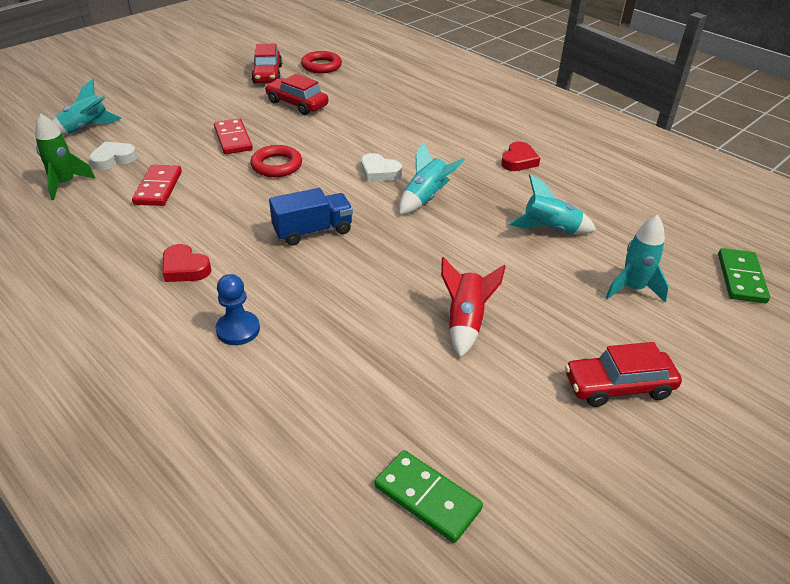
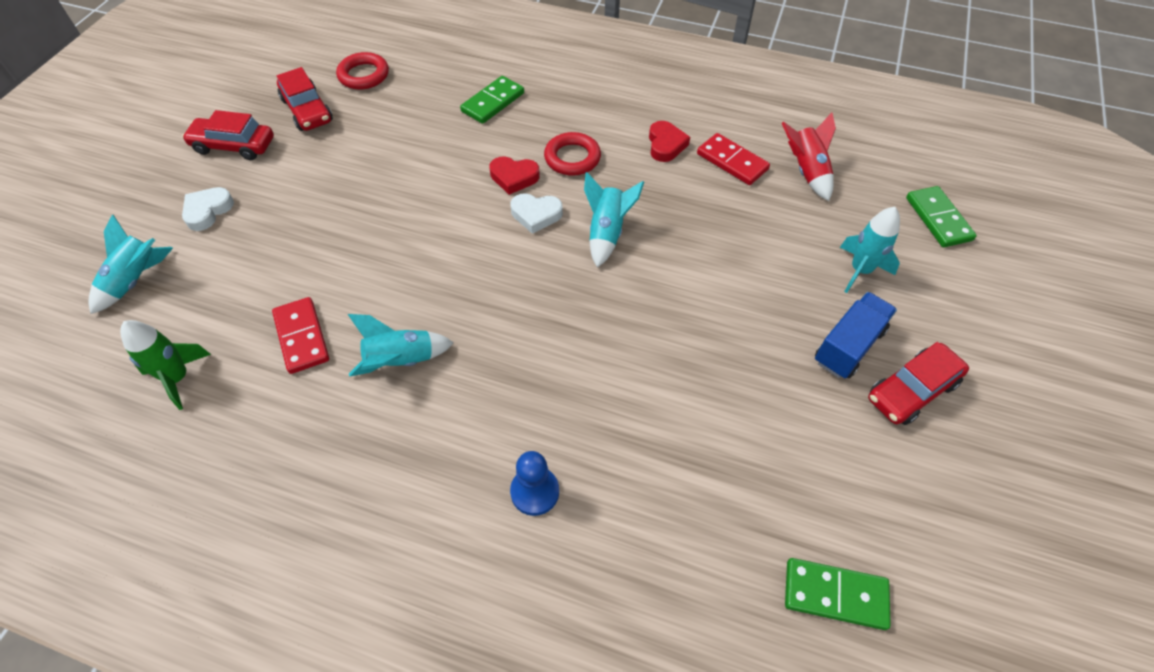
camera: 25 degrees left, 15 degrees up
white heart [89,142,137,170] -> white heart moved to [182,187,234,231]
red heart [162,244,212,282] -> red heart moved to [489,157,540,195]
red domino [214,118,253,154] -> red domino moved to [697,133,770,185]
red ring [250,145,302,177] -> red ring moved to [544,132,601,176]
red car [265,74,328,115] -> red car moved to [182,110,274,160]
blue truck [269,188,353,246] -> blue truck moved to [815,292,897,378]
red rocket [441,257,506,358] -> red rocket moved to [782,113,836,201]
turquoise rocket [508,174,596,234] -> turquoise rocket moved to [348,314,454,377]
none -> green domino [460,76,524,124]

